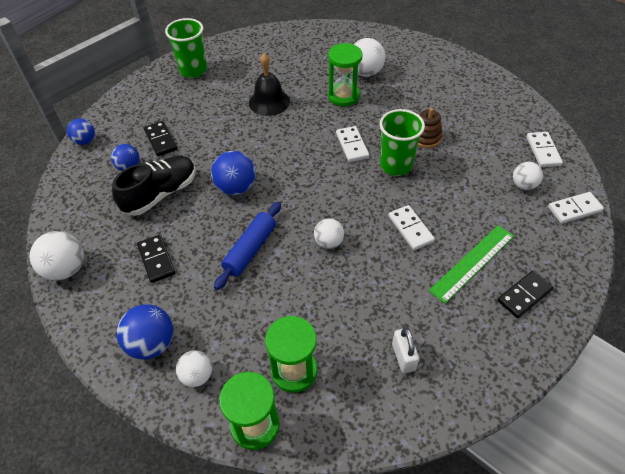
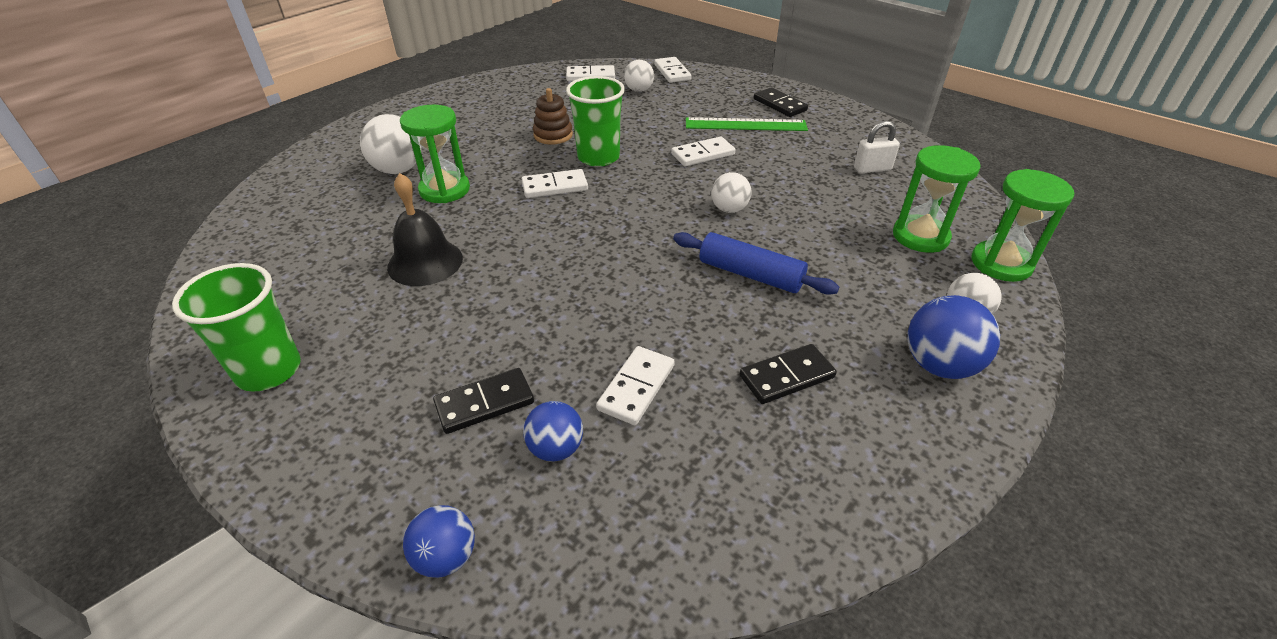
camera: 90 degrees left, 10 degrees down
white ball [30,231,84,280] -> none
black shoe [112,156,196,216] -> white domino [596,346,675,425]
blue ball [211,151,256,195] -> none
green ruler [429,225,514,303] -> green ruler turned 45 degrees counterclockwise [686,117,808,131]

